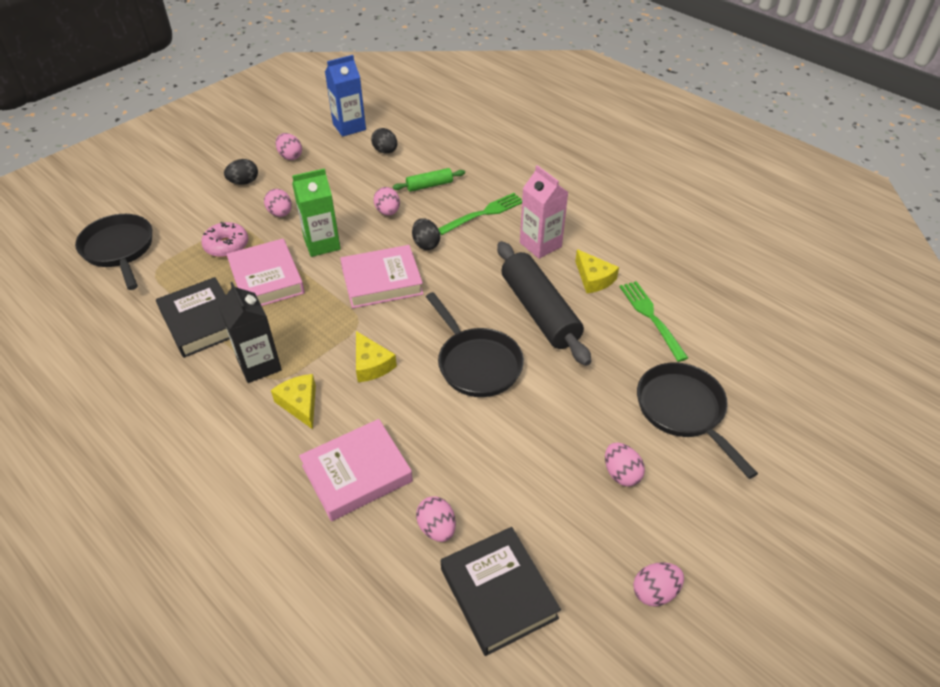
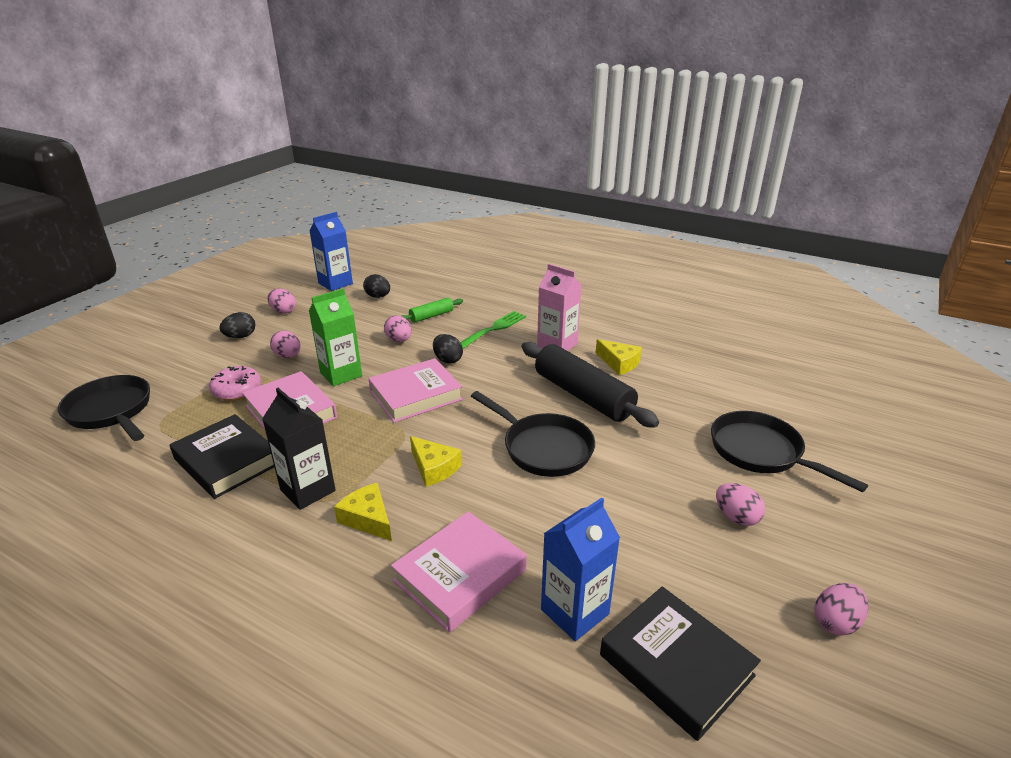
camera: 15 degrees left, 15 degrees down
pink egg [416,496,456,542] -> blue carton [541,497,620,641]
green fork [619,281,688,362] -> none

